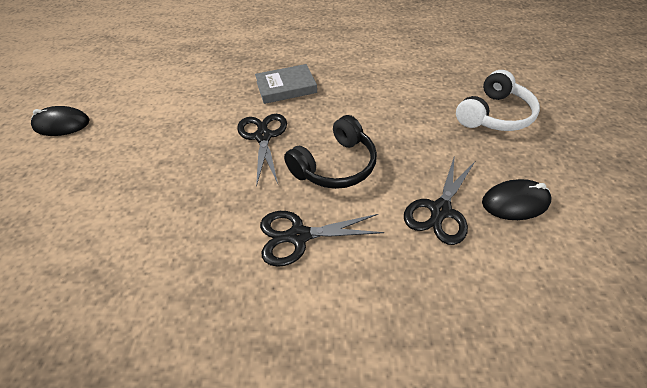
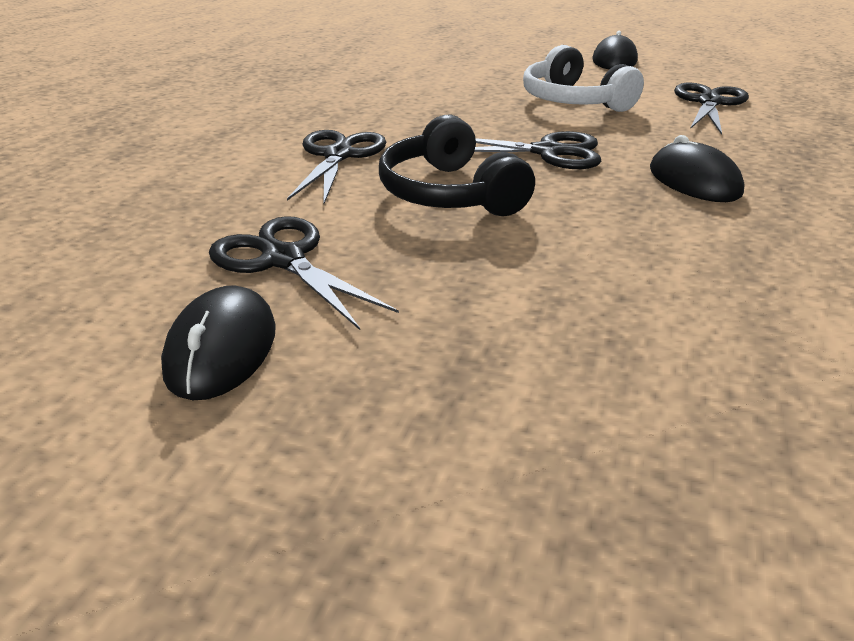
camera: 105 degrees right, 15 degrees down
grey book [255,64,317,104] -> black mouse [650,135,745,202]
white headphones [456,70,540,131] -> white headphones moved to [523,45,644,112]
none -> black scissors [674,83,749,135]

